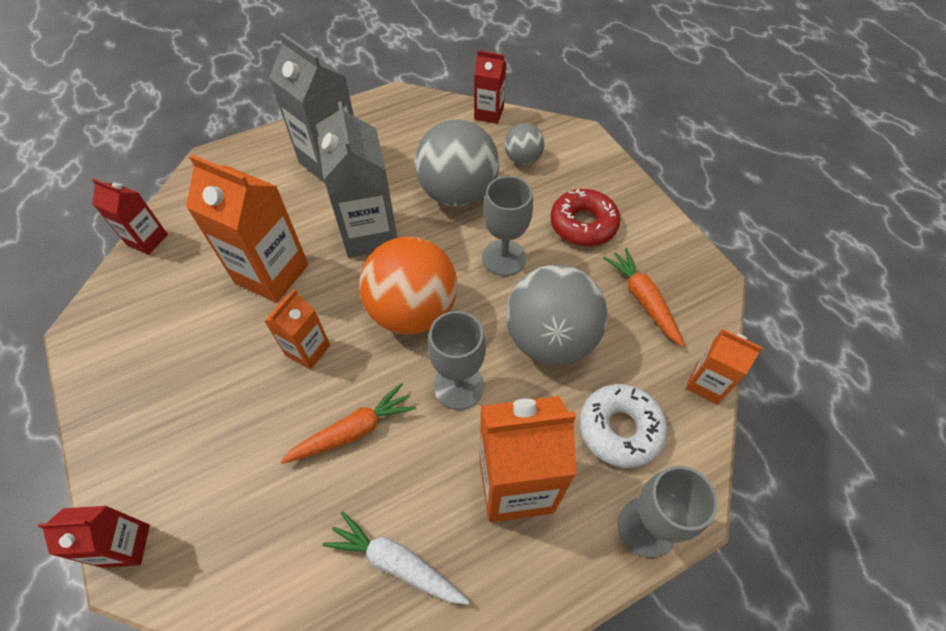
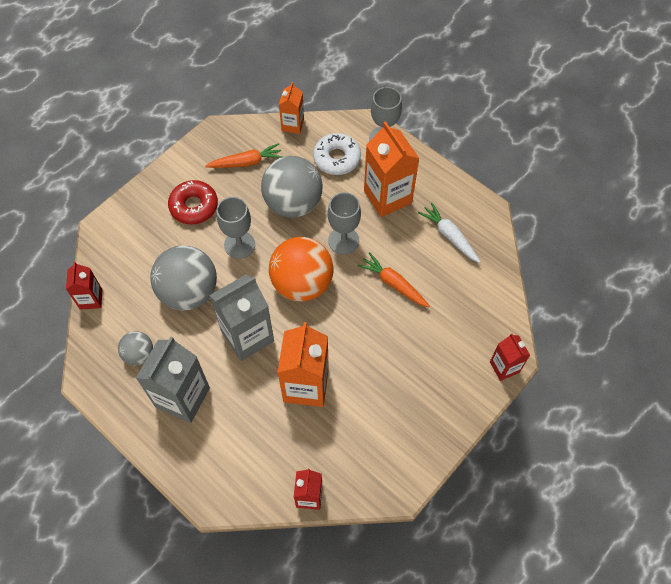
camera: 110 degrees left, 5 degrees up
orange carton [264,289,330,370] -> none
white carrot [323,511,469,604] -> white carrot turned 135 degrees clockwise [418,202,480,263]
grey ball [504,123,545,165] -> grey ball moved to [118,331,153,365]
orange carrot [603,248,684,347] -> orange carrot turned 150 degrees counterclockwise [205,143,283,168]

